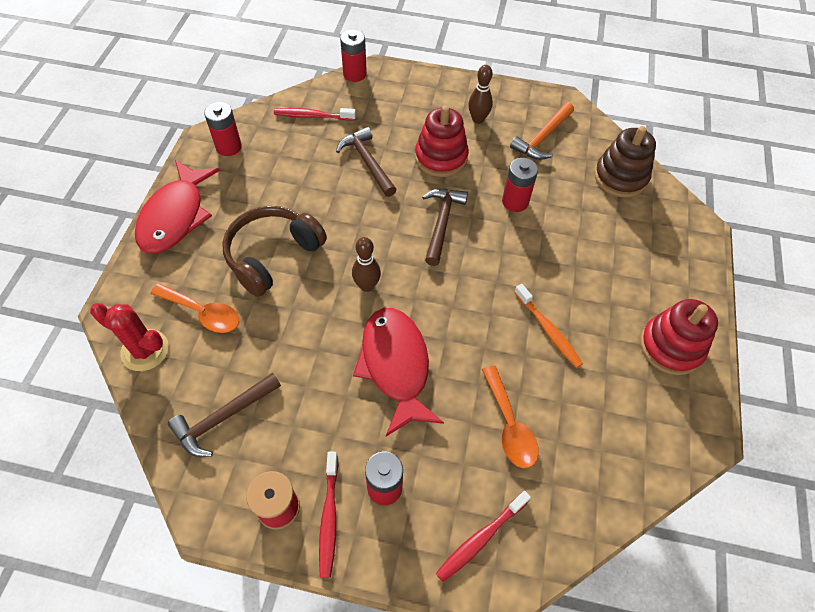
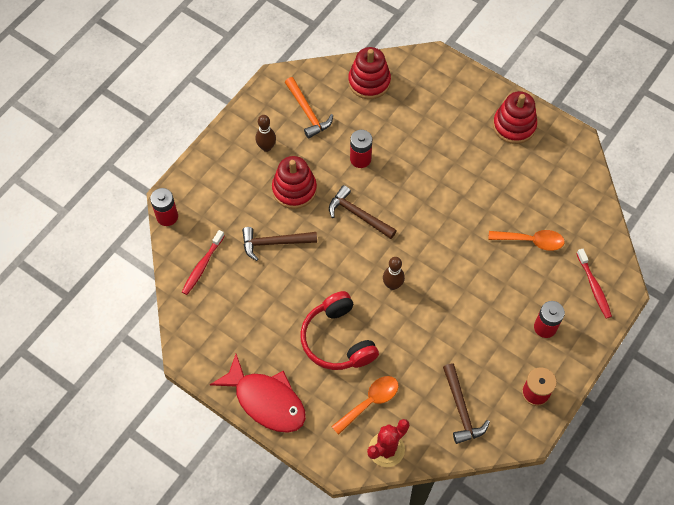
camera: 65 degrees left, 5 degrees up
red battery [204,102,242,156] -> none
brown headphones [222,206,327,297] -> red headphones [300,291,379,370]
red toothbrush [319,452,338,578] -> none
red fish [353,308,444,436] -> none
orange toothbrush [514,284,583,368] -> none
brown stacking toy [594,126,656,198] -> red stacking toy [348,47,391,99]

